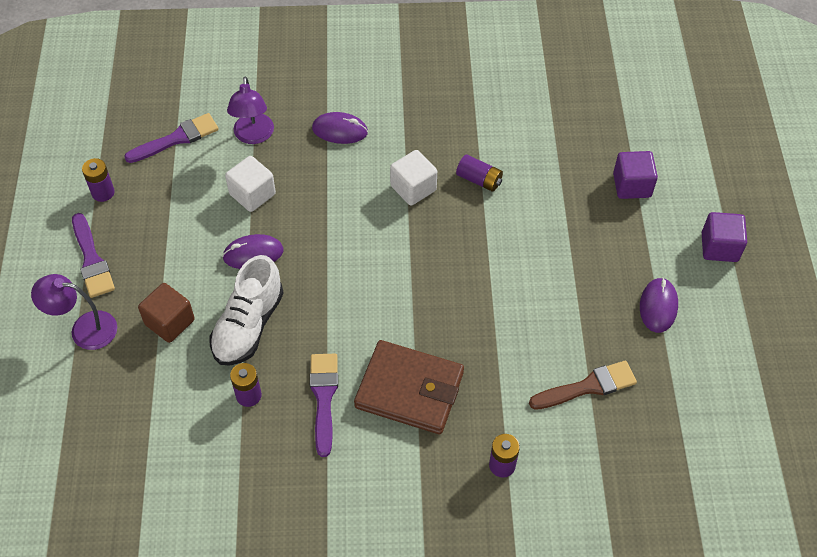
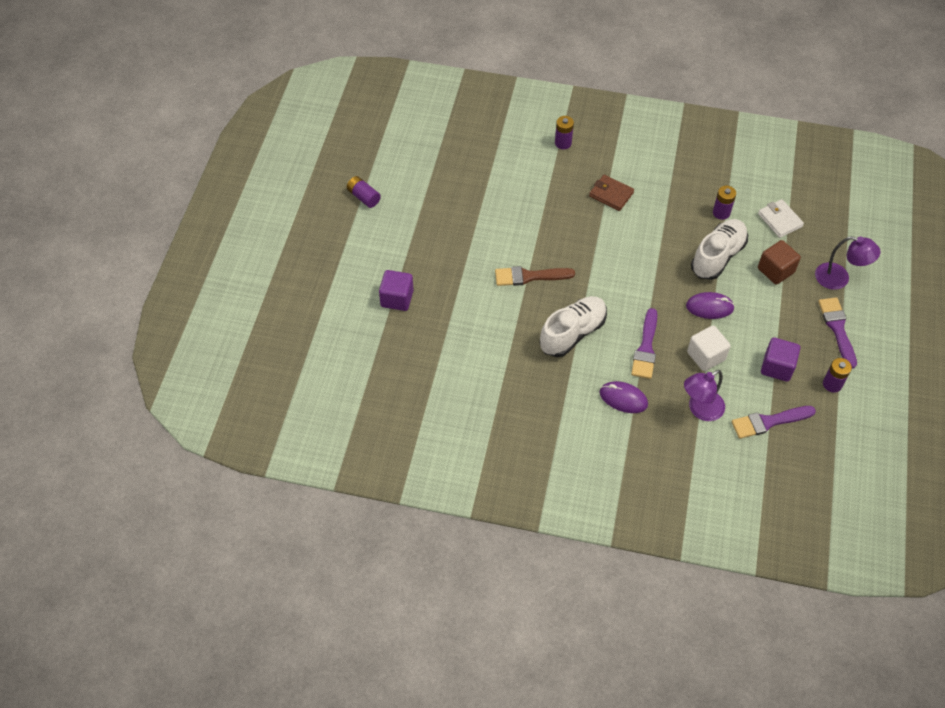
camera: 165 degrees left, 0 degrees up
purple lamp [227,76,274,144] -> purple lamp turned 135 degrees counterclockwise [684,370,725,421]
purple brush [310,354,338,457] -> purple brush moved to [631,308,657,379]
brown wallet [354,340,464,434] -> brown wallet [589,175,634,211], size x0.57
white cube [390,150,437,206] -> white shoe [540,296,607,357]
purple battery [456,154,503,192] -> purple battery moved to [347,176,381,208]
brown brush [529,360,637,410] -> brown brush moved to [495,266,575,286]
purple mouse [640,277,678,333] -> none
purple cube [702,212,747,262] -> purple cube moved to [761,337,801,382]
none -> white wallet [758,199,804,238]

